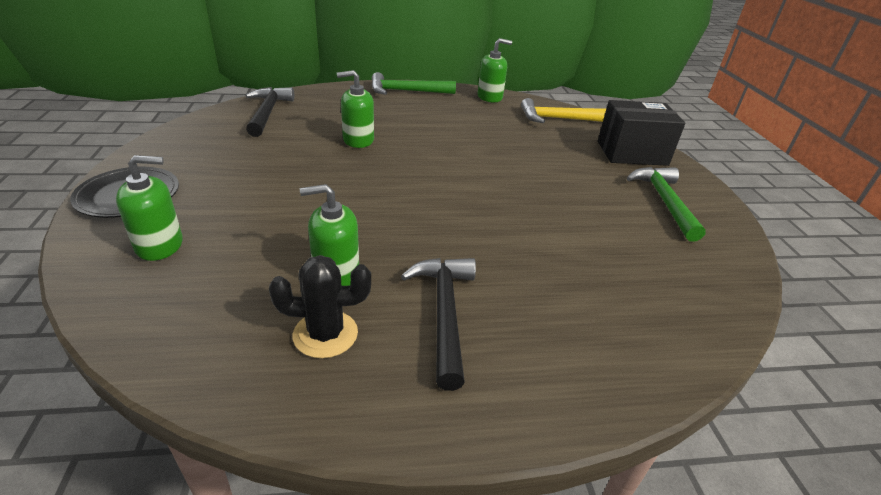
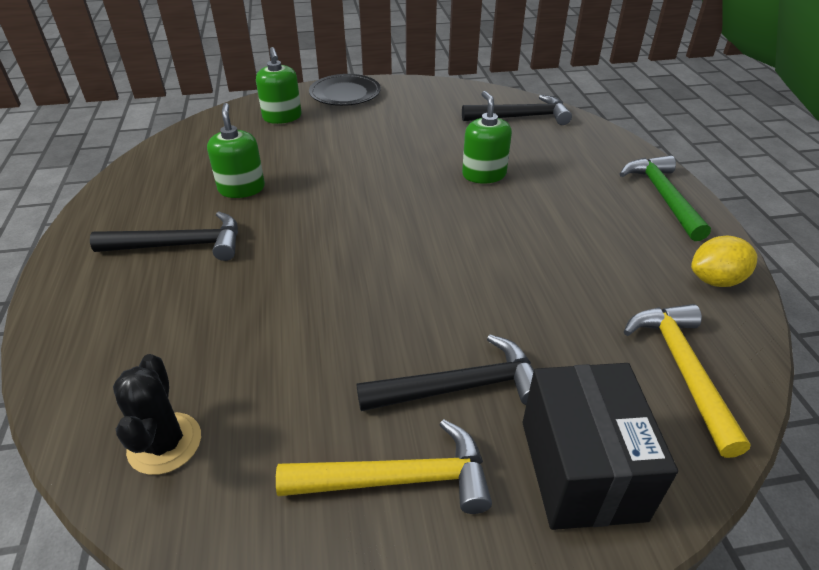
camera: 90 degrees right, 5 degrees up
black cactus [269,255,371,358] -> black cactus moved to [113,354,201,475]
green soap dispenser [477,38,512,103] -> yellow lemon [691,236,757,287]
green hammer [627,167,706,242] -> yellow hammer [276,419,492,514]
none -> black hammer [357,334,534,411]

